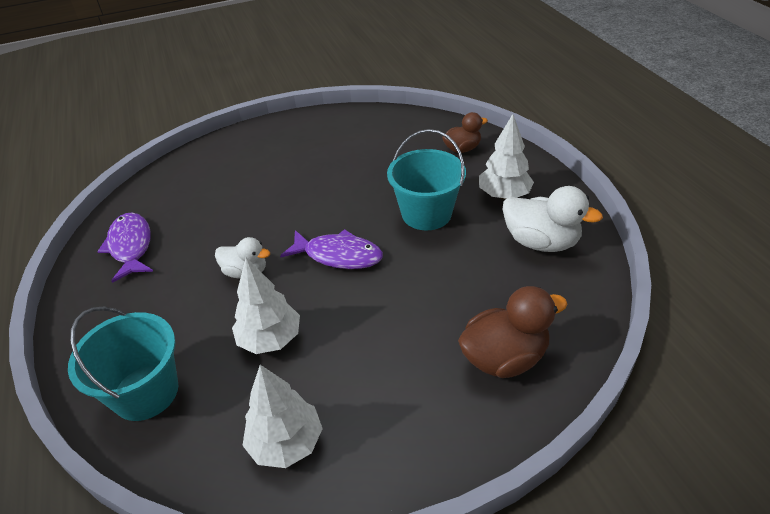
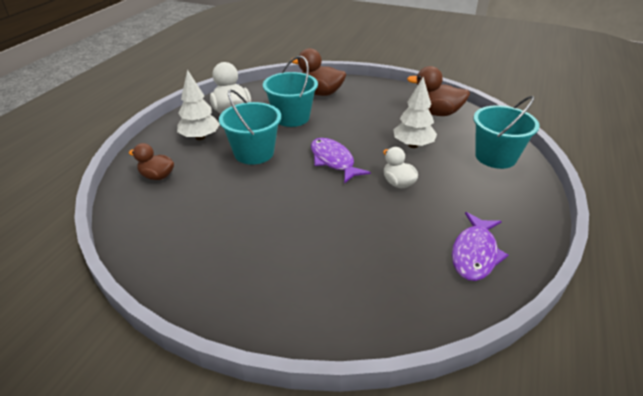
camera: 140 degrees left, 5 degrees down
white tree [242,365,323,468] -> brown duck [407,66,470,116]
none -> turquoise bucket [263,56,318,127]

